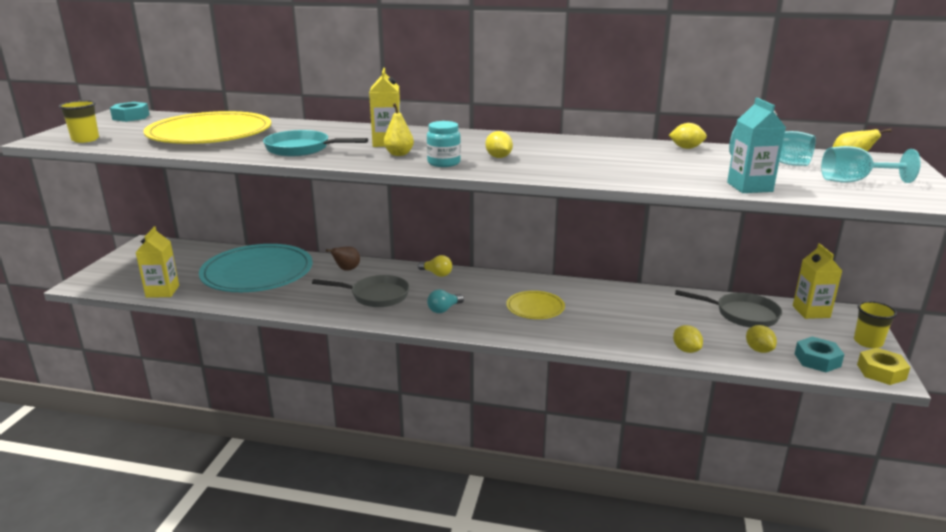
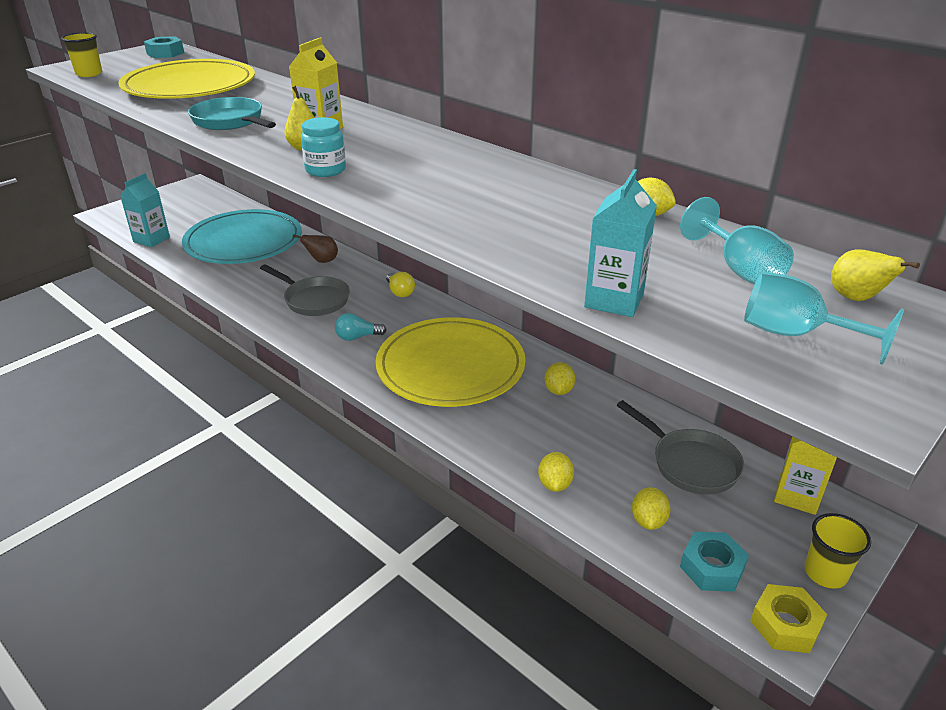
camera: 30 degrees right, 10 degrees up
yellow carton [135,226,179,298] -> turquoise carton [120,173,170,247]
yellow lemon [485,131,513,158] -> yellow lemon moved to [544,362,575,395]
yellow plate [506,291,565,319] -> yellow plate [376,317,526,407], size x2.06

